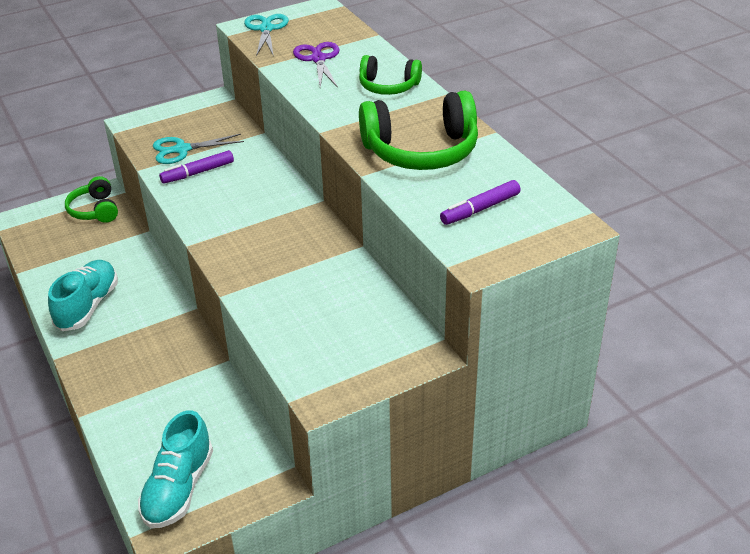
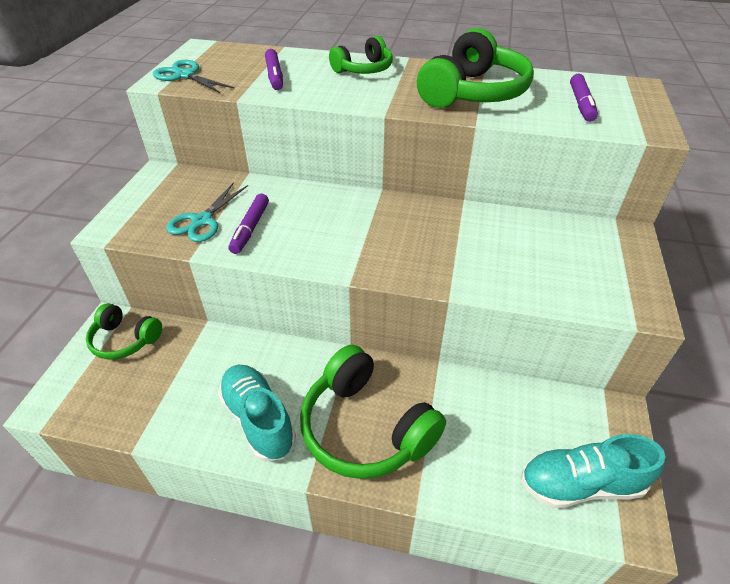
camera: 50 degrees left, 5 degrees up
turquoise shoe [138,410,213,528] -> turquoise shoe turned 120 degrees clockwise [521,434,666,508]
purple scissors [293,42,339,88] -> purple marker [265,49,283,90]
none -> green headphones [300,345,446,479]

